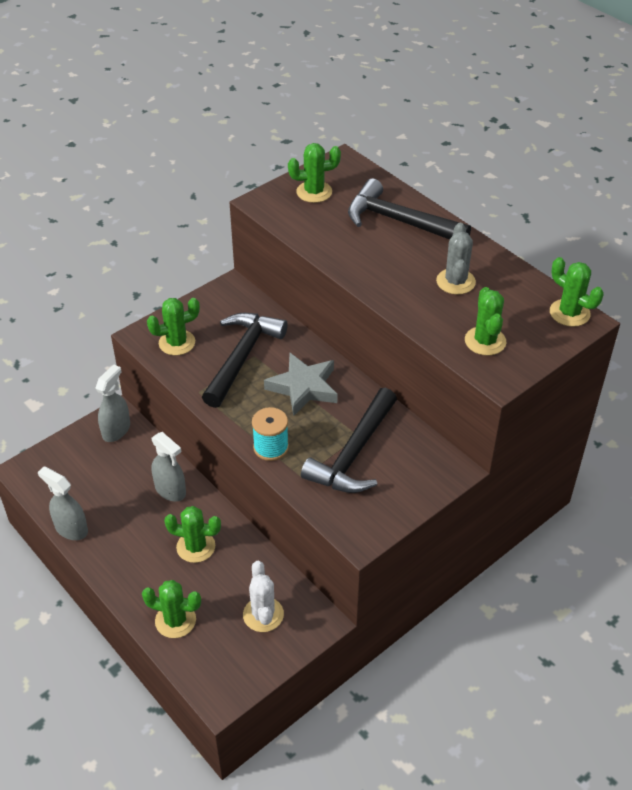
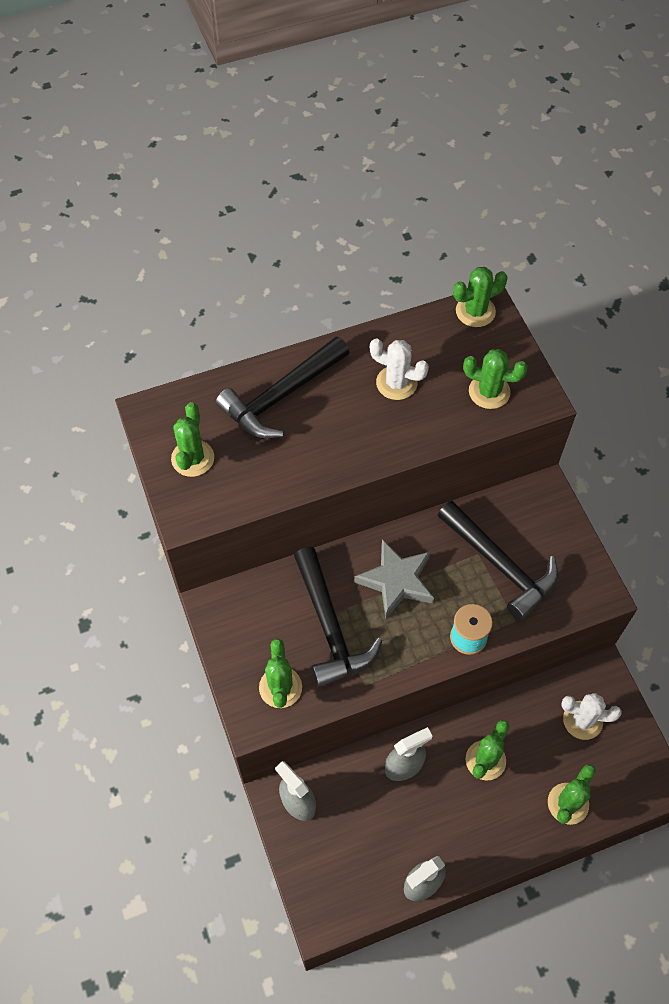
camera: 70 degrees left, 15 degrees up
black hammer [202,313,288,408] -> black hammer turned 150 degrees counterclockwise [294,547,382,688]
grey cactus [436,223,476,295] -> white cactus [370,338,429,400]

